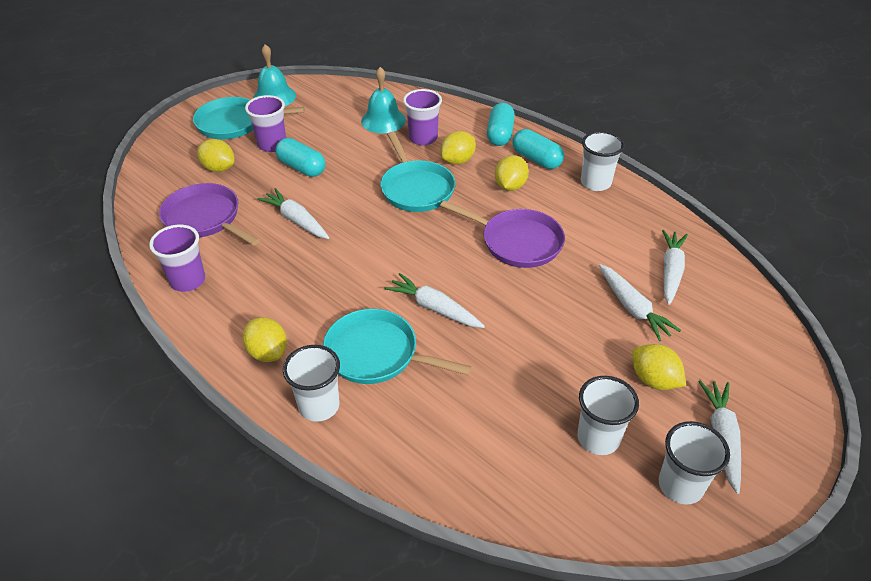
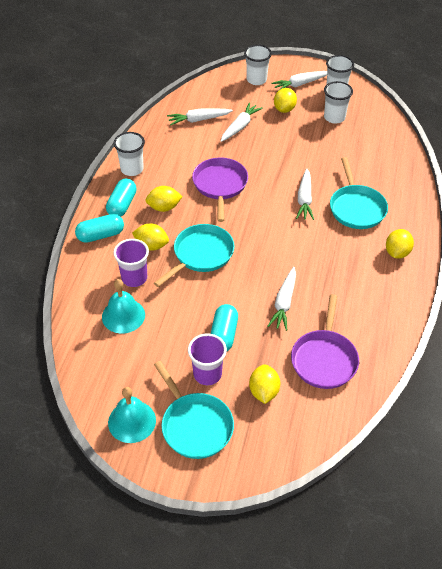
camera: 120 degrees left, 5 degrees up
purple cup [149,225,205,292] -> none
white cup [283,345,340,422] -> white cup moved to [244,45,272,85]

